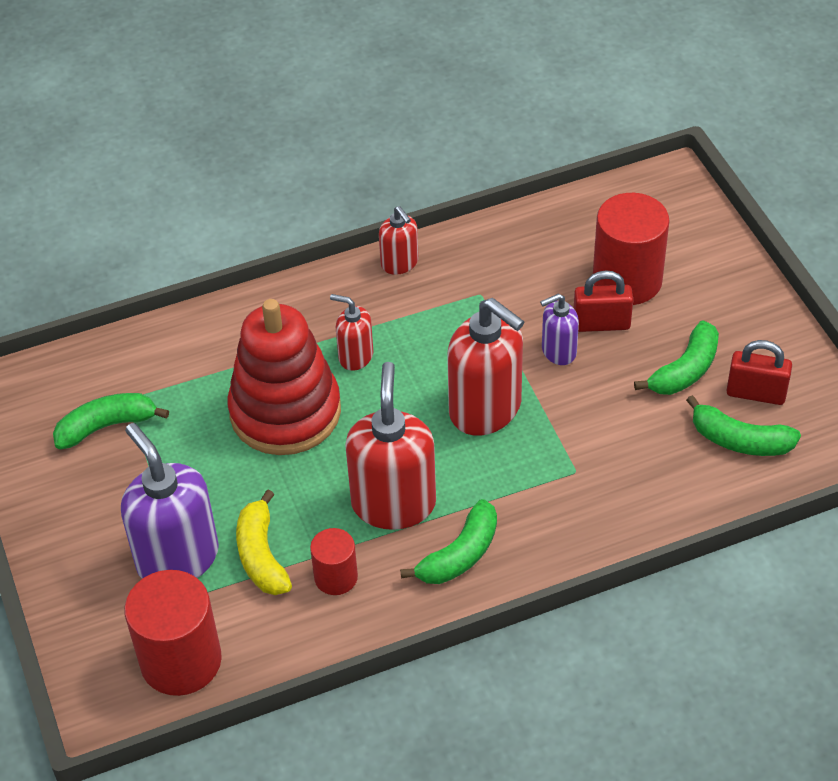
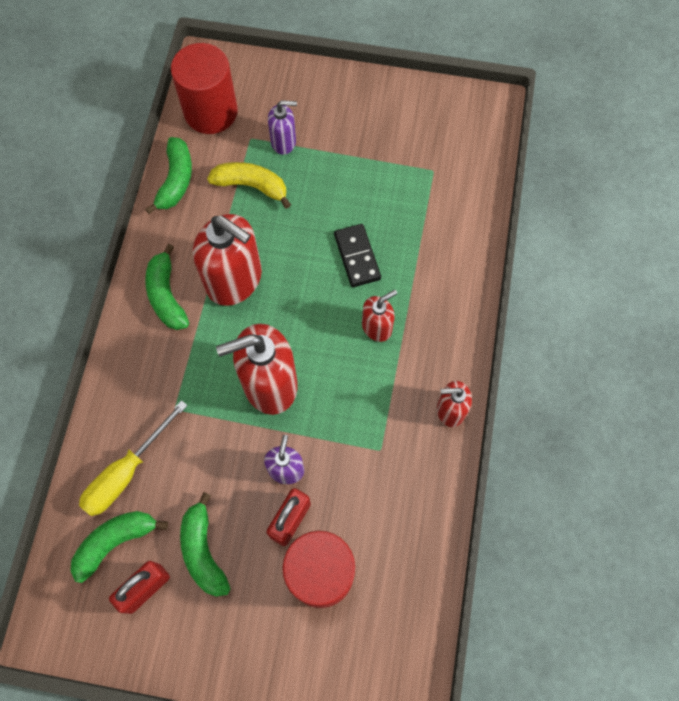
camera: 120 degrees right, 20 degrees up
green banana [53,393,169,449] -> green banana moved to [145,137,192,214]
purple soap dispenser [121,423,219,579] -> purple soap dispenser [268,100,297,155], size x0.53
red stacking toy [227,299,341,455] -> black domino [334,224,381,287]
red cylinder [310,528,358,595] -> none
none -> yellow screwdriver [79,400,188,516]

